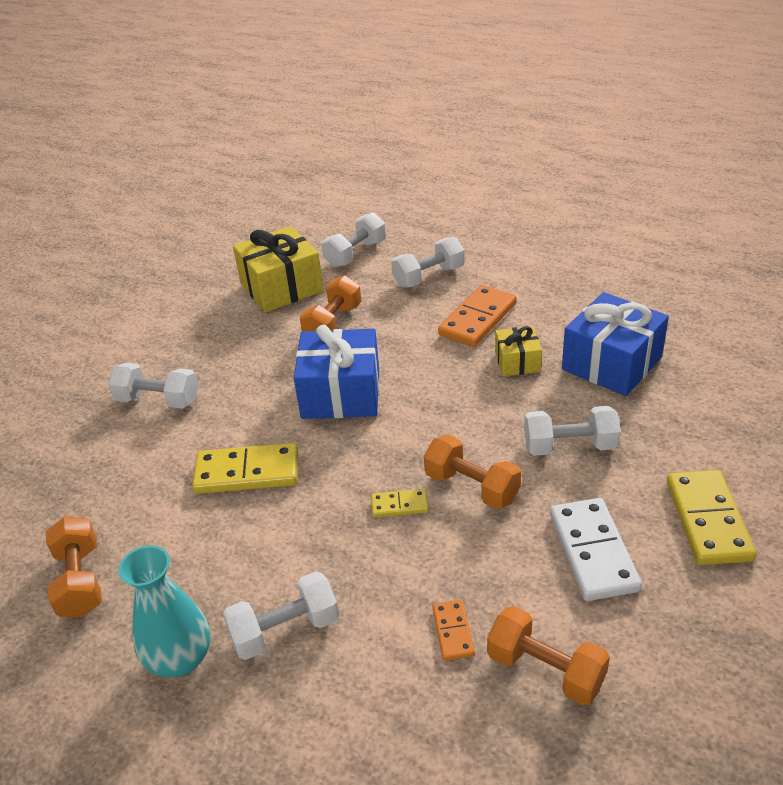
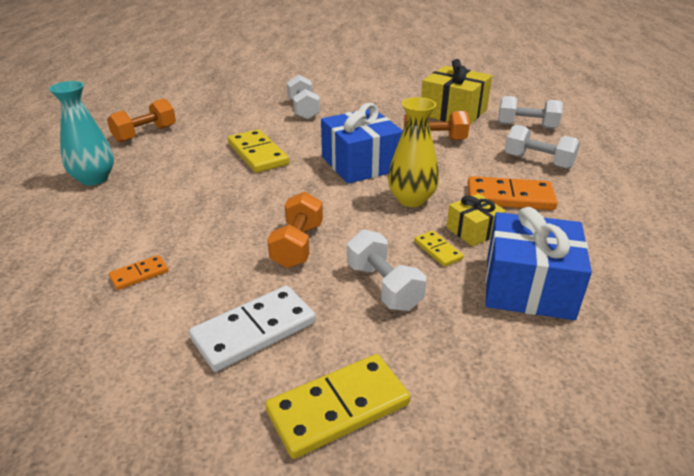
camera: 60 degrees right, 5 degrees down
white dumbbell [223,572,339,660] -> none
yellow domino [371,489,428,517] -> yellow domino moved to [414,231,463,267]
orange dumbbell [487,606,610,705] -> none
none -> yellow vase [388,97,439,207]

